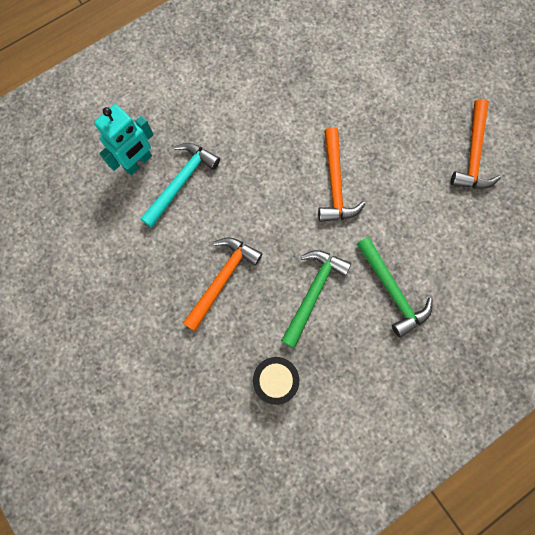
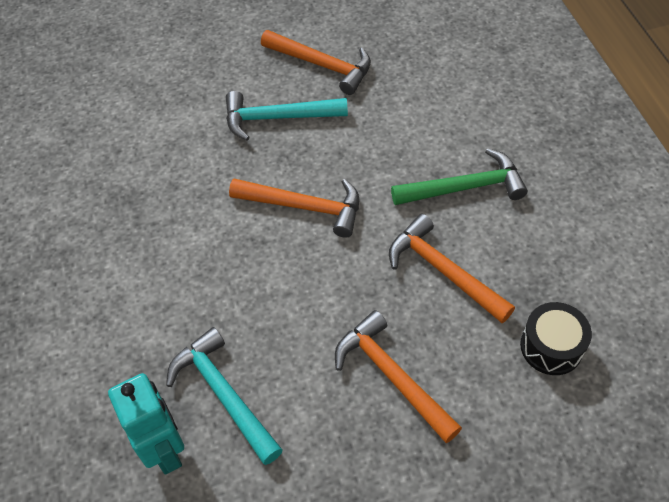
camera: 70 degrees left, 20 degrees down
green hammer [281,250,351,348] -> orange hammer [389,214,515,323]
none -> turquoise hammer [226,91,348,141]

